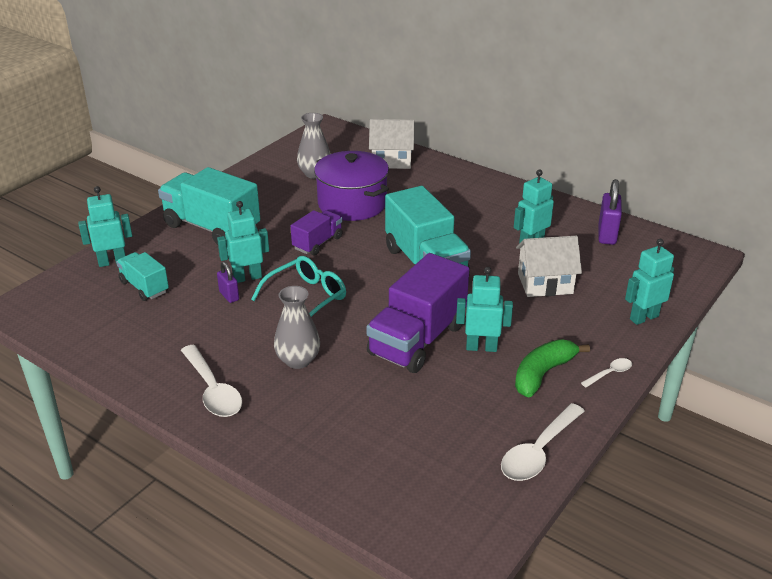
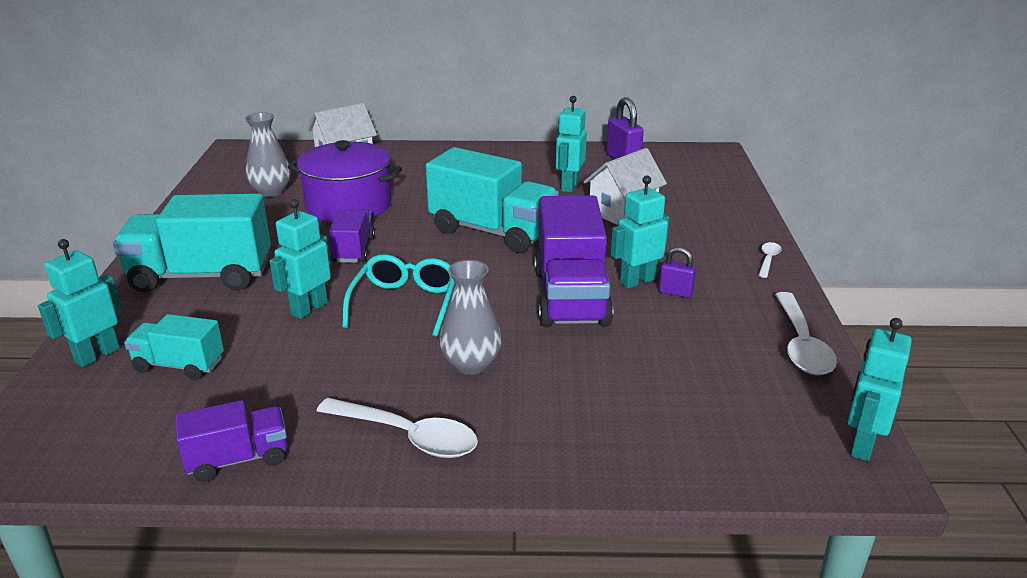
camera: 35 degrees left, 5 degrees down
purple padlock [217,262,239,303] -> purple padlock moved to [659,247,696,298]
green banana [515,339,590,397] -> none
turquoise robot [625,239,674,325] -> turquoise robot moved to [848,318,912,461]
none -> purple truck [175,400,288,482]

